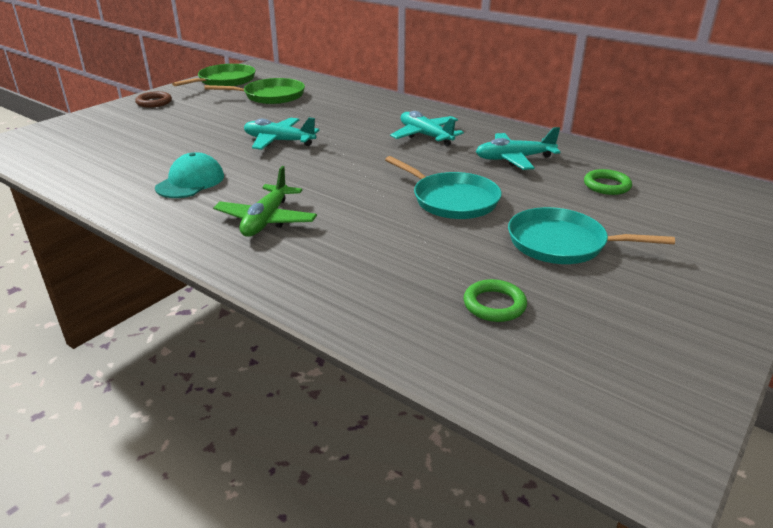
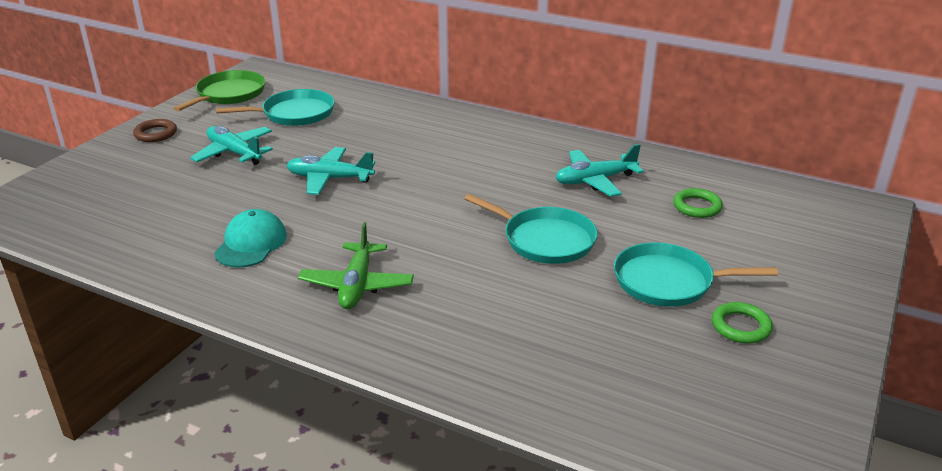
camera: 10 degrees left, 0 degrees up
green pan [204,78,305,104] -> turquoise pan [216,89,335,126]
turquoise plane [390,111,464,146] -> turquoise plane moved to [190,126,273,165]
green ring [464,279,527,322] -> green ring moved to [712,302,773,344]

